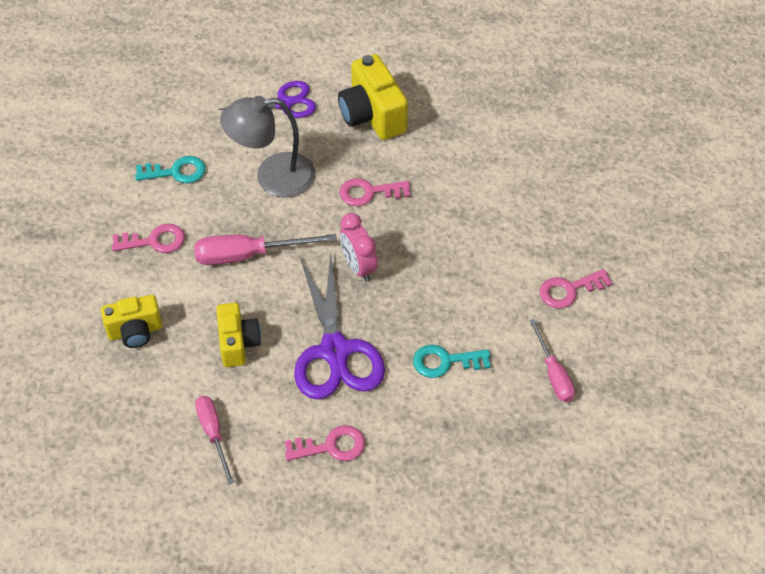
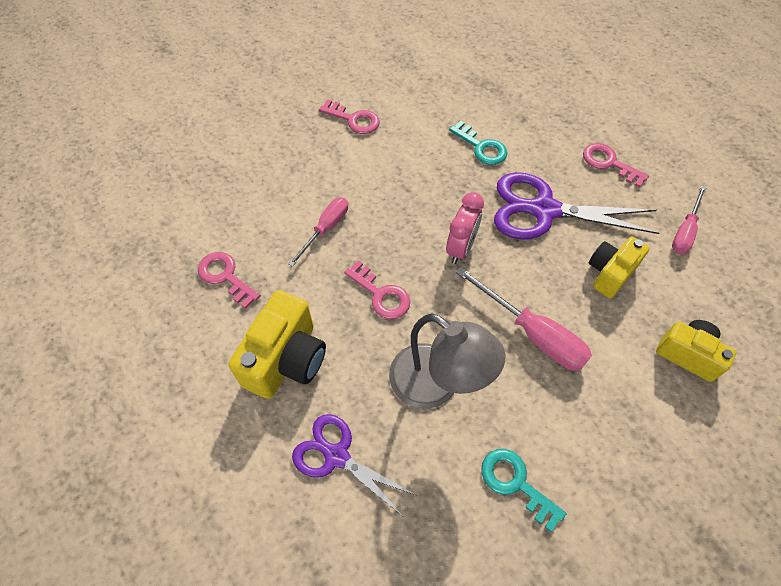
camera: 130 degrees left, 5 degrees up
pink key [112,224,185,253] -> pink key moved to [198,252,261,309]
purple scissors [294,254,385,400] -> purple scissors turned 120 degrees counterclockwise [494,172,660,240]
pink screwdriver [529,319,575,402] -> pink screwdriver moved to [288,197,348,267]

